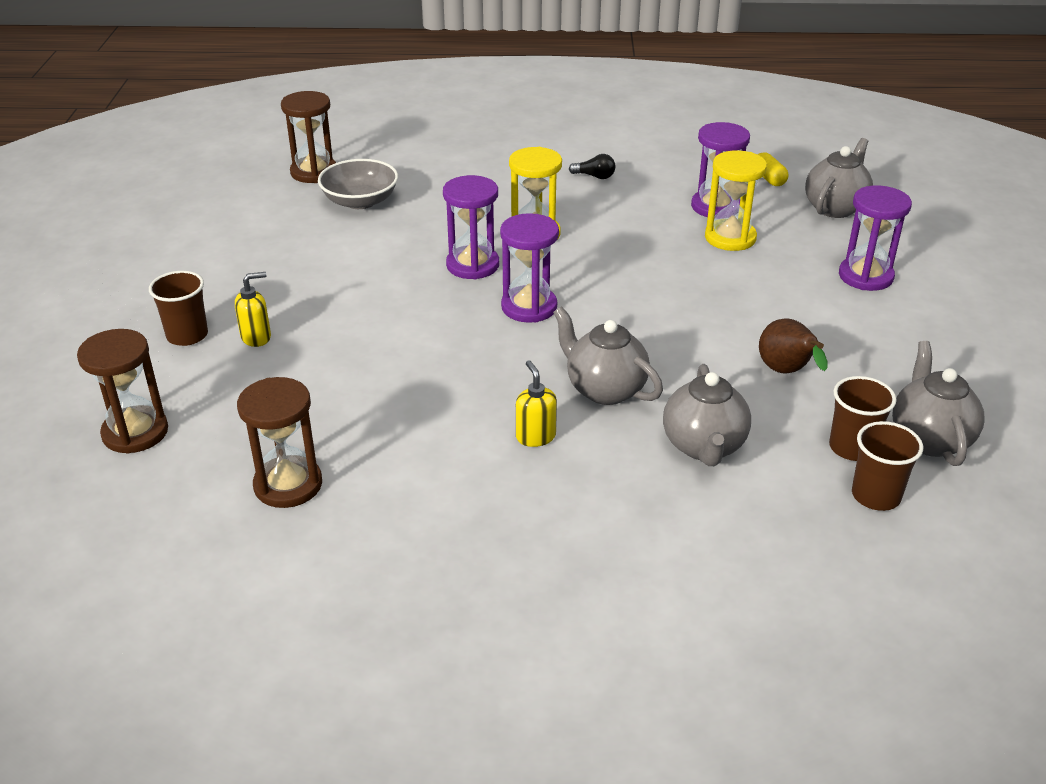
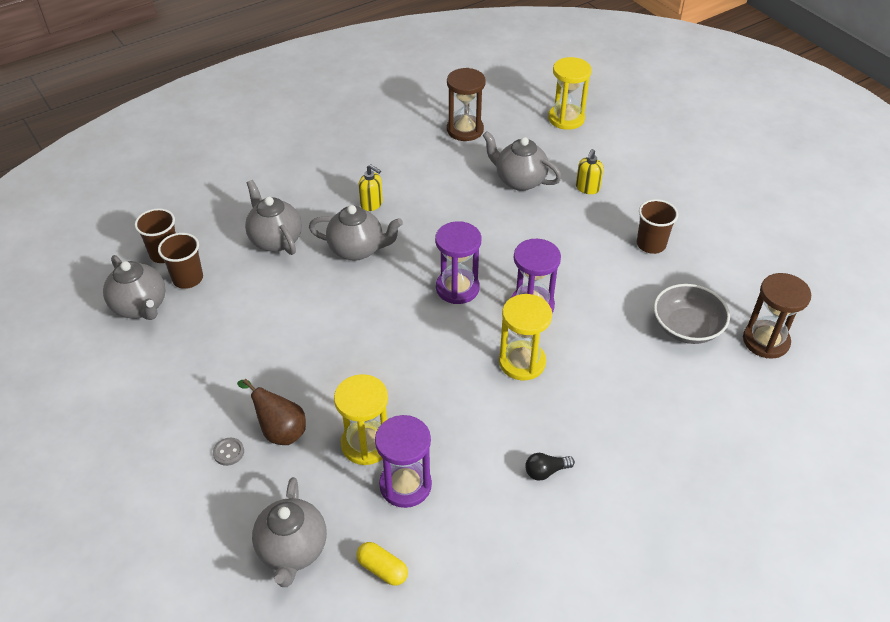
camera: 145 degrees right, 10 degrees up
brown hourglass [77,329,168,454] -> yellow hourglass [548,57,592,130]
brown cup [149,271,208,346] -> brown cup moved to [637,199,678,254]
brown pear [759,319,828,373] -> brown pear moved to [237,379,306,445]
purple hourglass [839,185,912,291] -> grey button [213,438,244,466]
none -> grey teapot [482,131,562,191]

